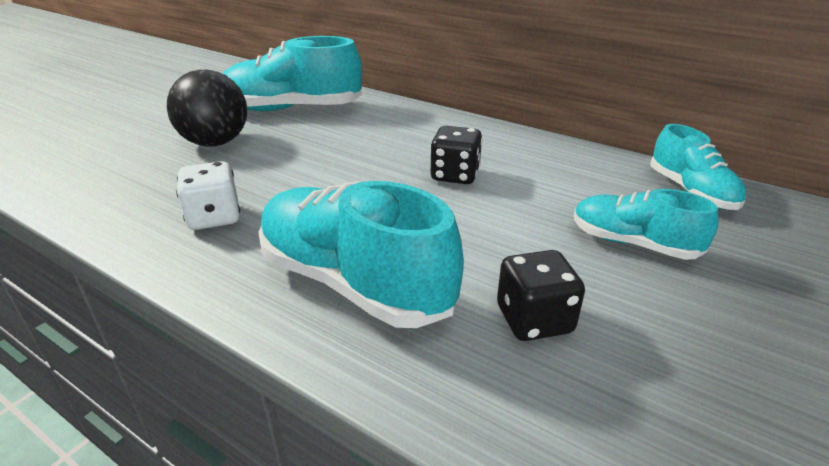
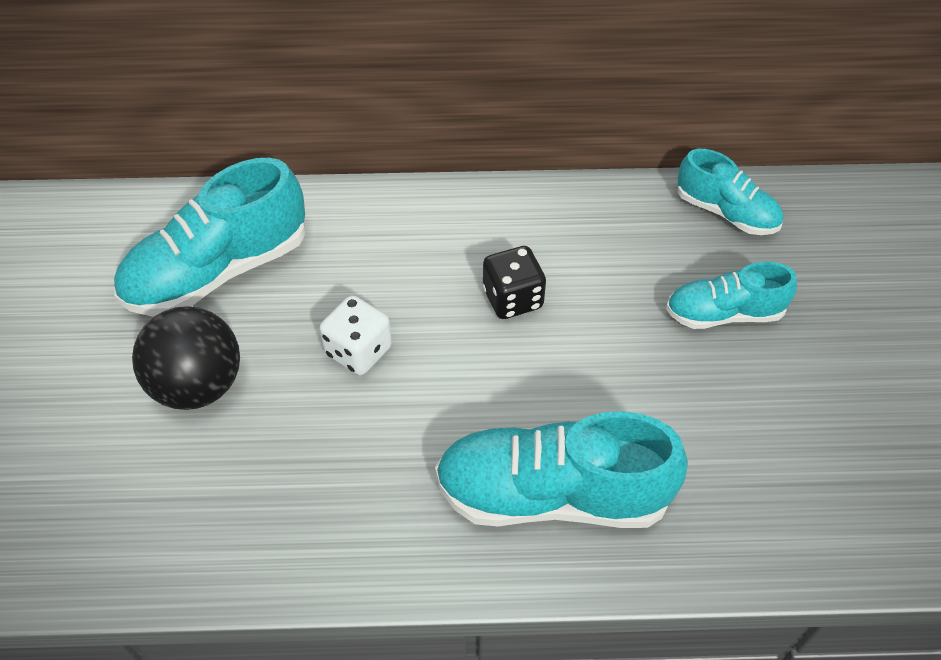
camera: 35 degrees left, 20 degrees up
white dice [176,161,240,230] -> white dice moved to [320,295,392,375]
black dice [497,250,585,341] -> none

